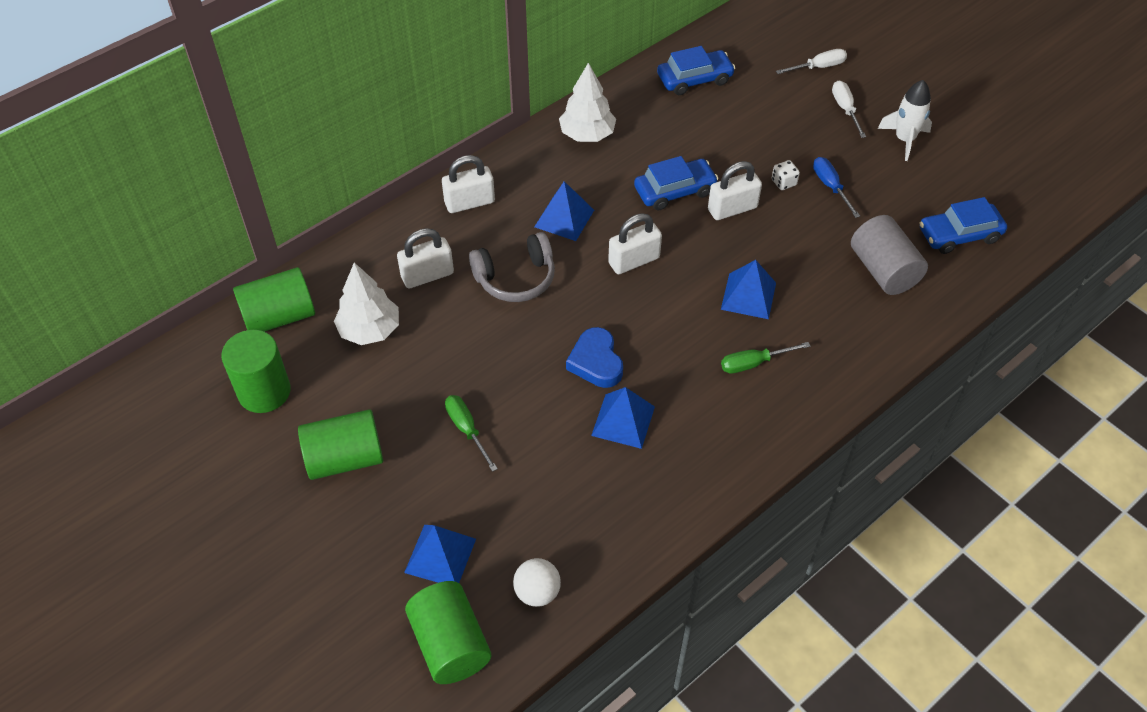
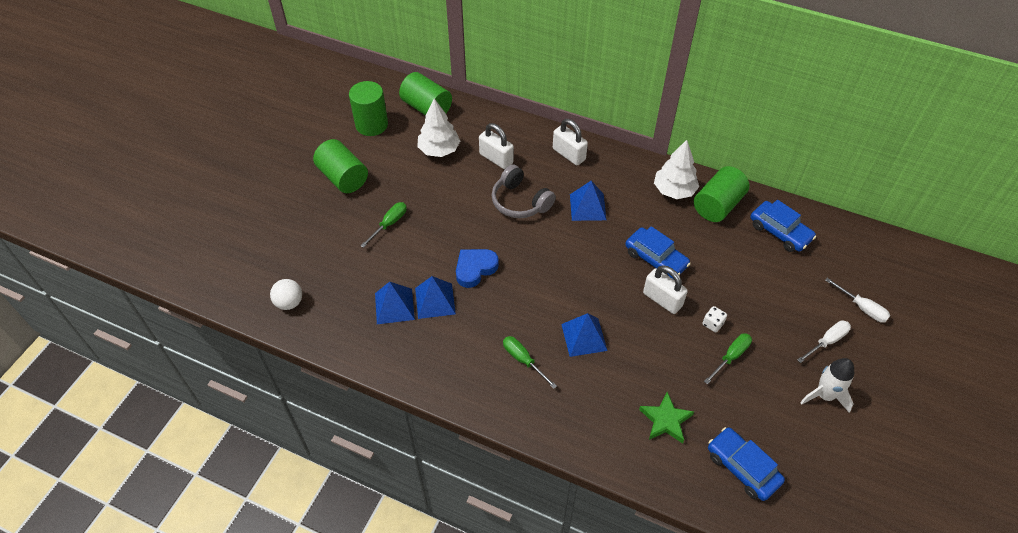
camera: 65 degrees right, 0 degrees up
blue pyramid [404,525,476,583] -> blue pyramid moved to [375,282,415,324]
green cylinder [405,581,491,684] -> green cylinder moved to [694,166,750,222]
white padlock [608,213,662,274] -> none
blue screwdriver [813,157,860,218] -> green screwdriver [704,333,752,384]
grey cylinder [851,215,928,295] -> green star [639,392,694,444]

